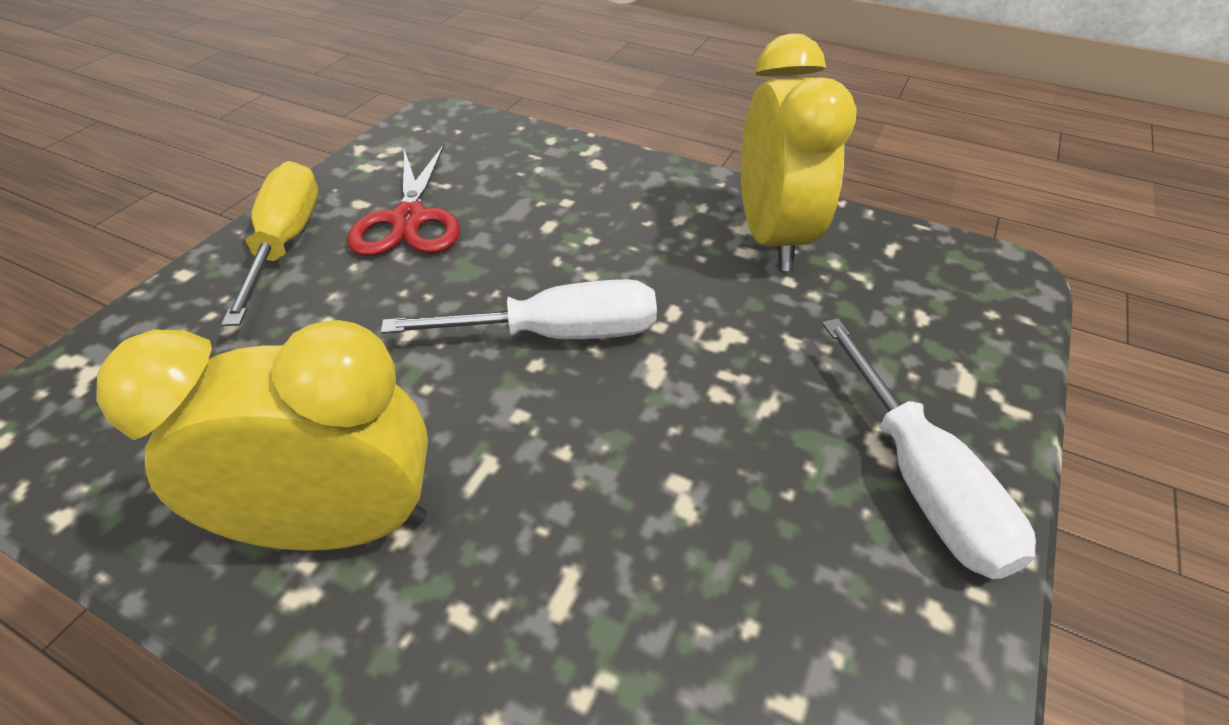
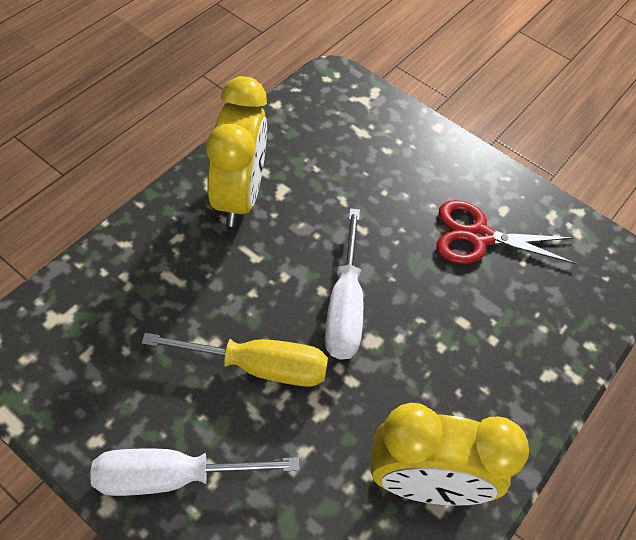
camera: 95 degrees right, 10 degrees up
yellow screwdriver [221,161,318,326] -> yellow screwdriver moved to [142,333,328,387]

